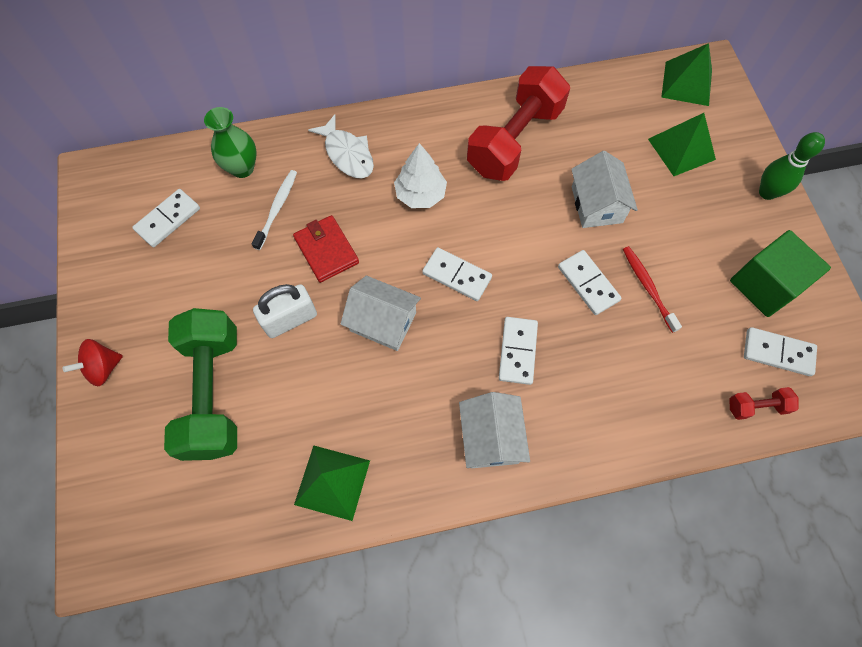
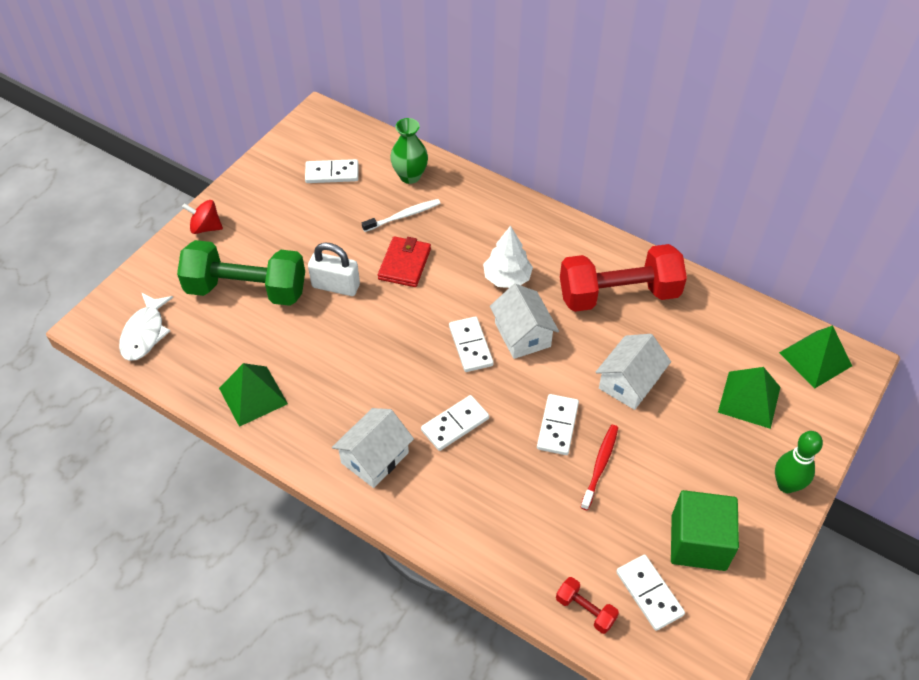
camera: 45 degrees right, 15 degrees down
green dumbbell [164,308,237,461] -> green dumbbell turned 60 degrees clockwise [177,240,305,306]
white fish [308,114,374,178] -> white fish moved to [119,293,173,361]
white house [340,276,421,351] -> white house moved to [490,284,559,359]

